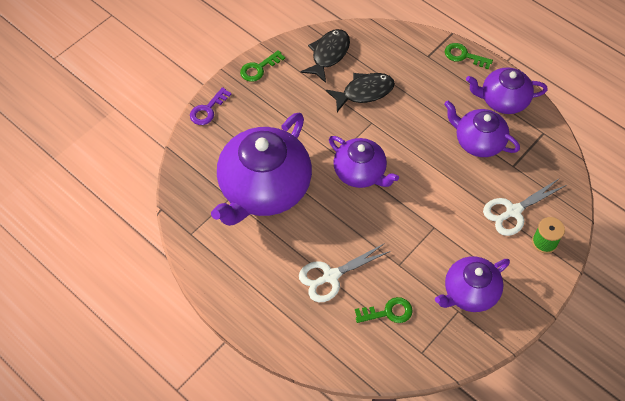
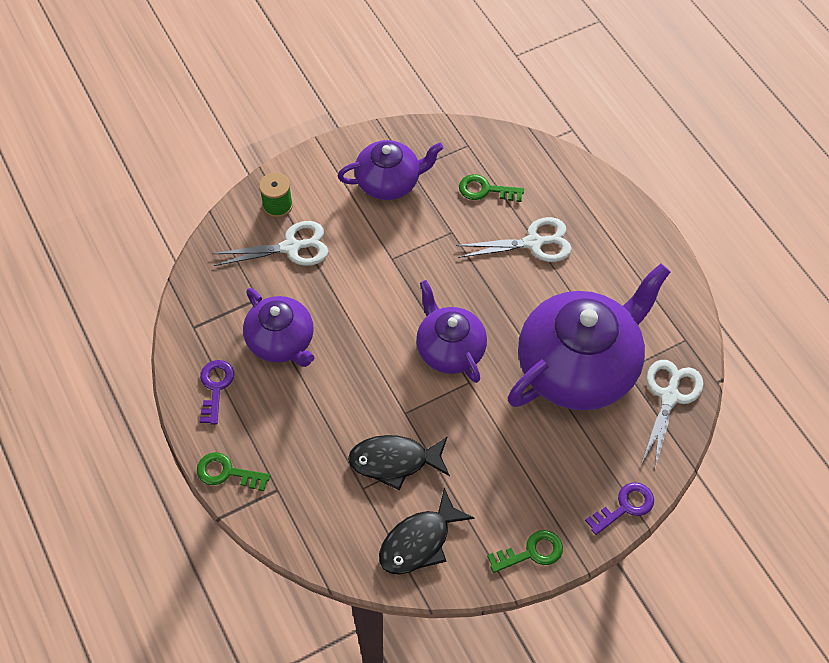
camera: 160 degrees left, 0 degrees up
green key [445,43,493,69] -> green key turned 150 degrees clockwise [197,452,270,491]
purple teapot [466,67,548,114] -> purple key [200,360,234,425]
none -> white scissors [642,360,704,468]

